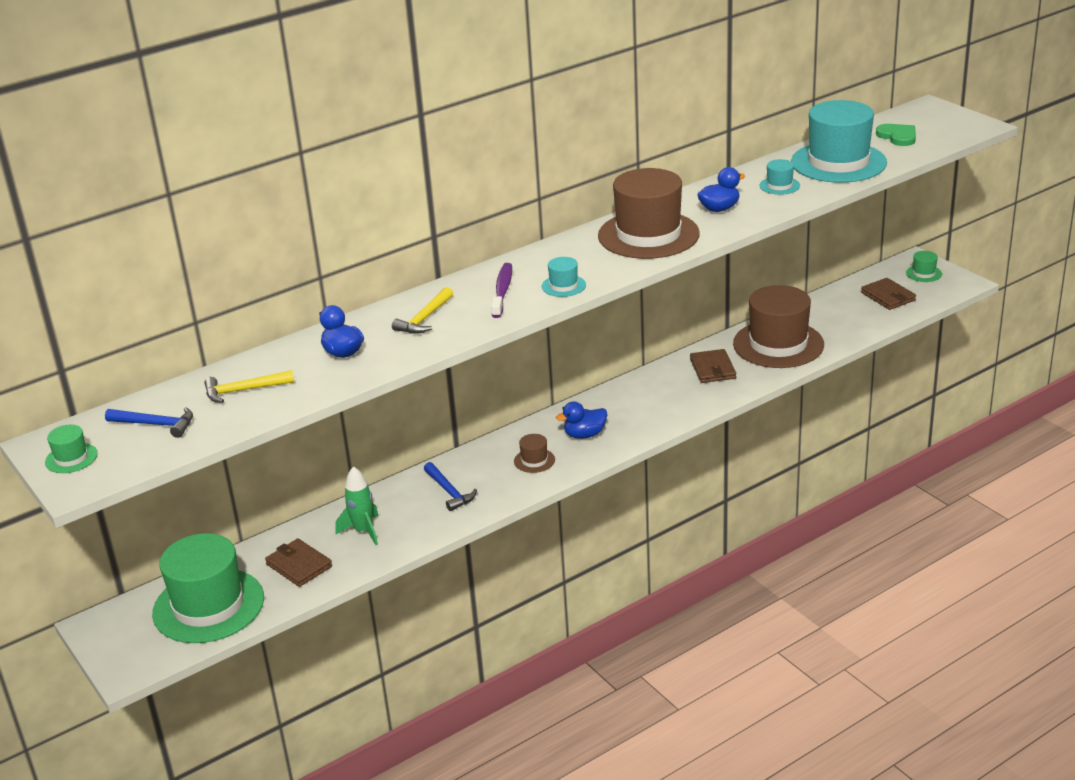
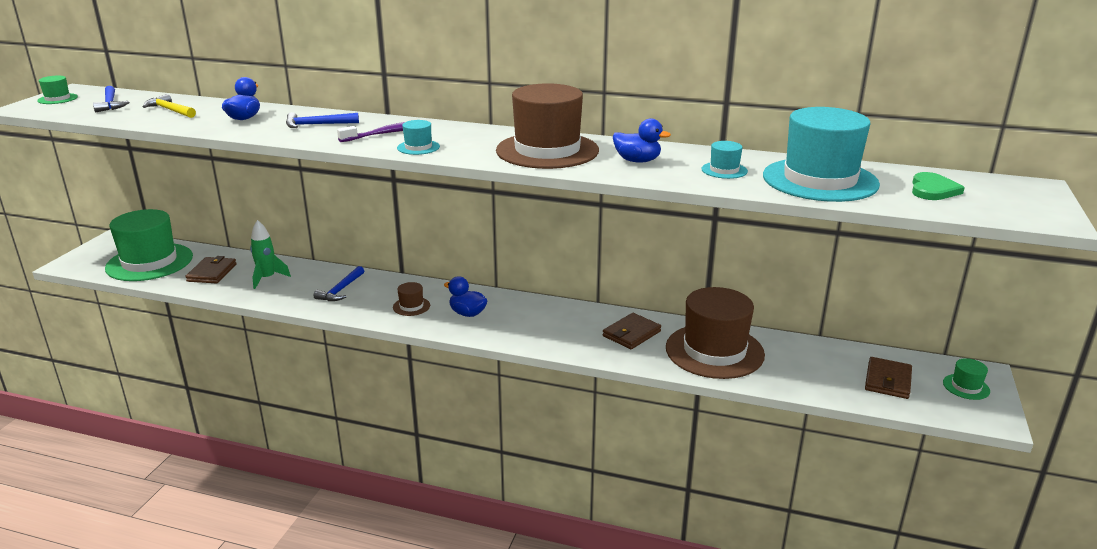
camera: 50 degrees right, 5 degrees down
yellow hammer [392,287,453,334] -> blue hammer [286,112,359,128]

